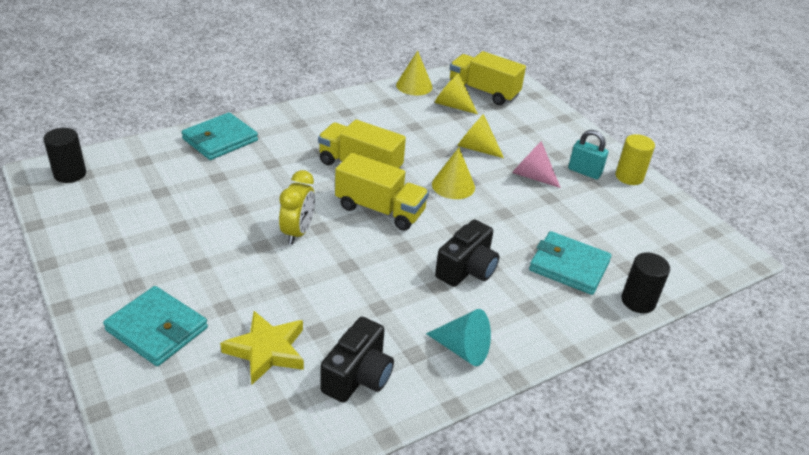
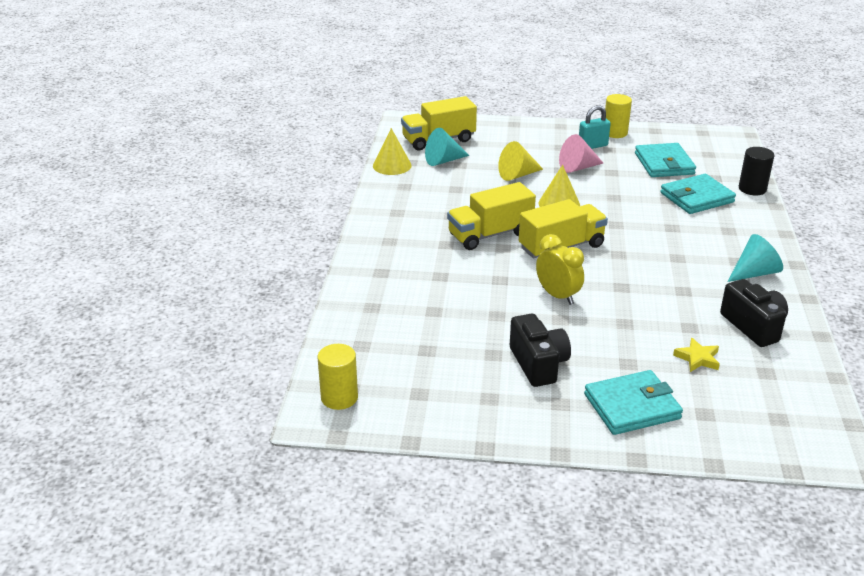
camera: 50 degrees left, 5 degrees down
black cylinder [43,128,86,183] -> yellow cylinder [318,344,358,410]
turquoise wallet [181,112,258,160] -> turquoise wallet moved to [635,143,696,177]
yellow star [220,311,304,385] -> yellow star [673,338,720,372], size x0.60
yellow cone [435,73,478,114] -> turquoise cone [425,128,470,166]
black camera [435,219,499,287] -> black camera moved to [510,314,571,387]

